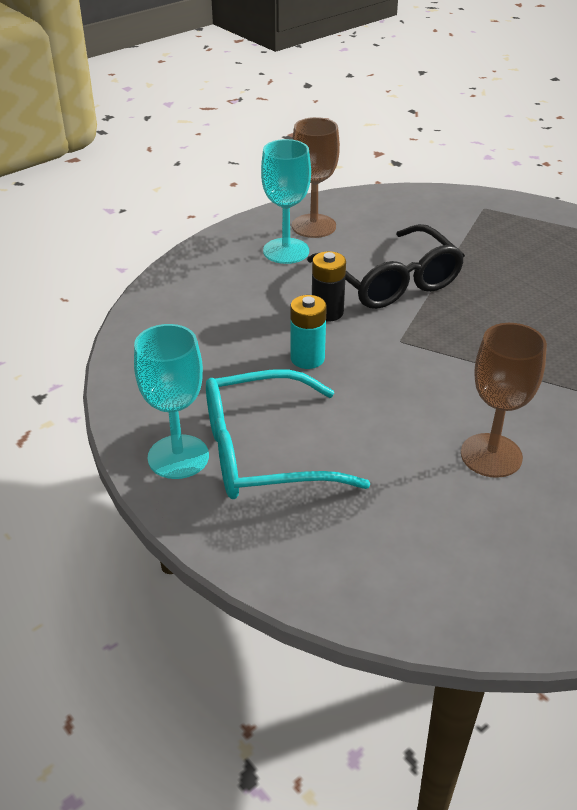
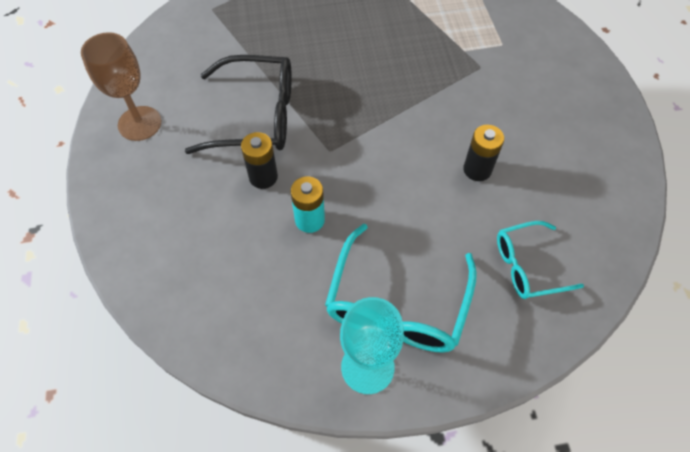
camera: 60 degrees left, 20 degrees up
turquoise goblet [261,139,311,264] -> none
brown goblet [461,323,547,478] -> black battery [463,125,504,181]
none -> turquoise glasses [497,221,584,299]

